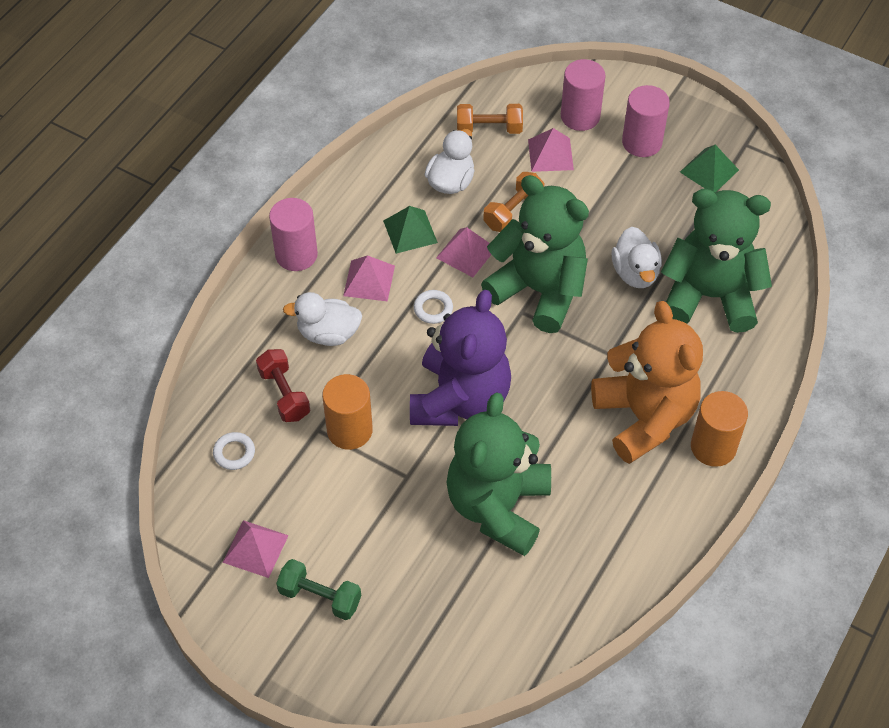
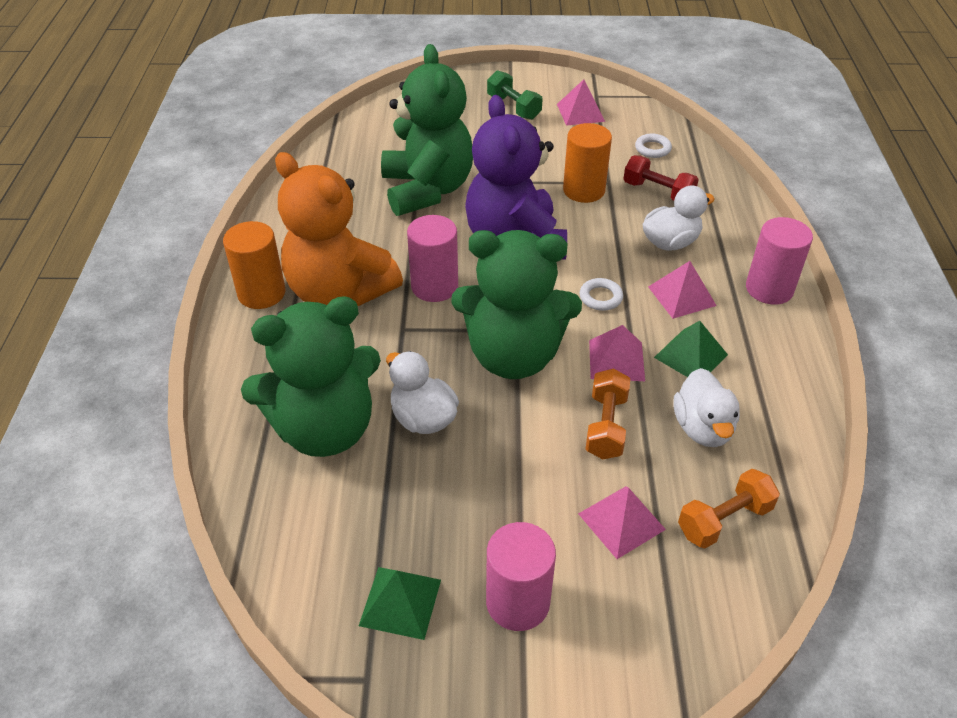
camera: 150 degrees right, 10 degrees down
green dumbbell [276,559,361,620] -> green dumbbell turned 60 degrees clockwise [487,70,542,120]
pink cylinder [561,59,605,131] -> pink cylinder moved to [407,215,458,302]

